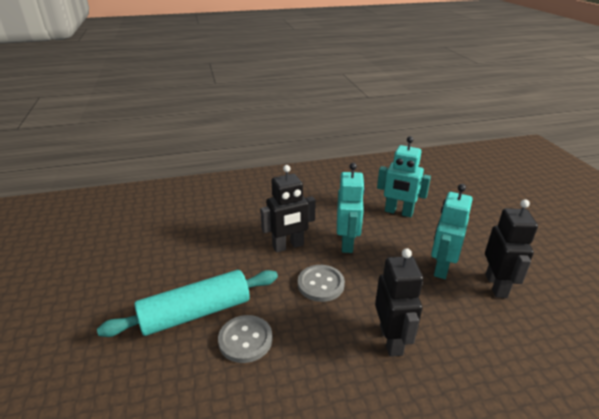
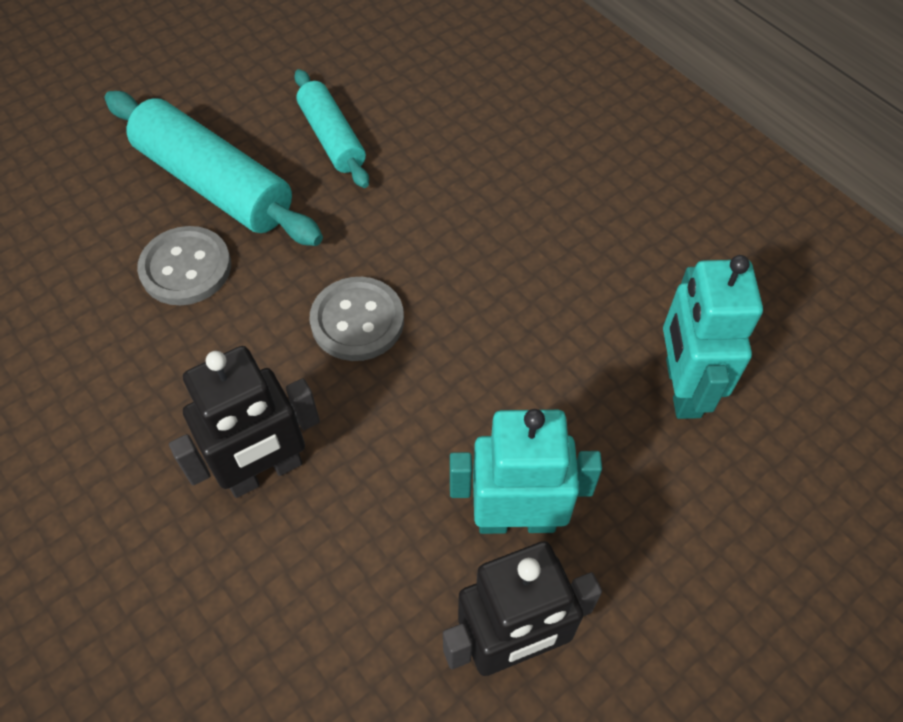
camera: 65 degrees right, 25 degrees up
black robot [260,165,316,253] -> none
turquoise robot [337,163,365,253] -> none
none -> turquoise rolling pin [295,69,369,188]

